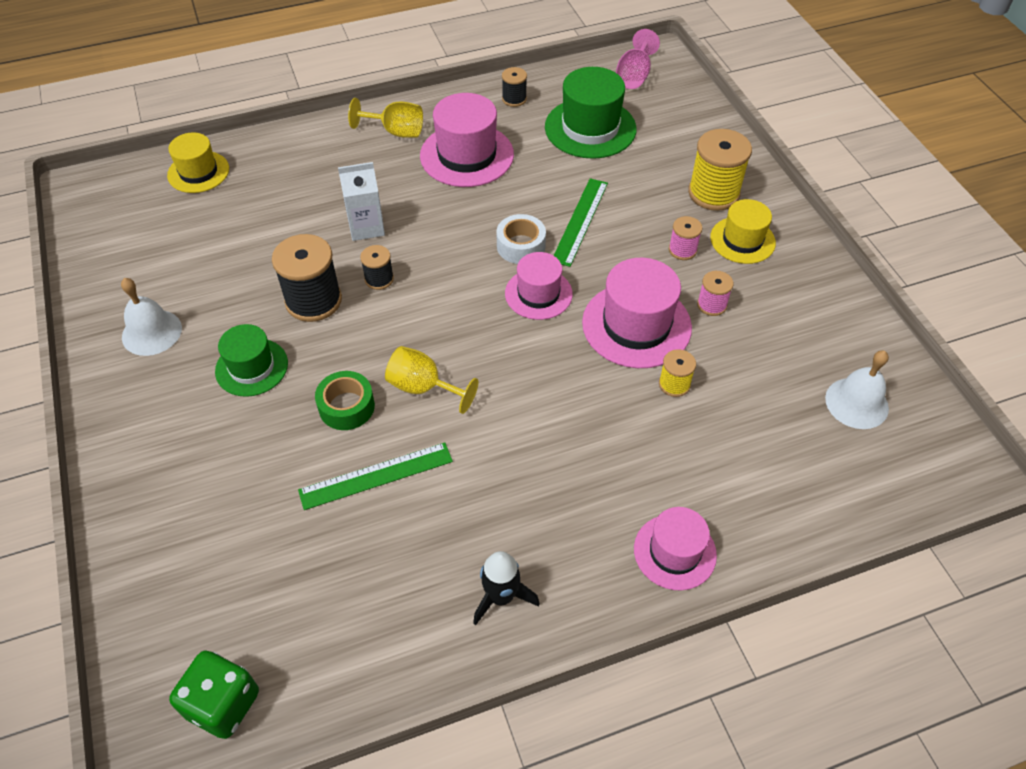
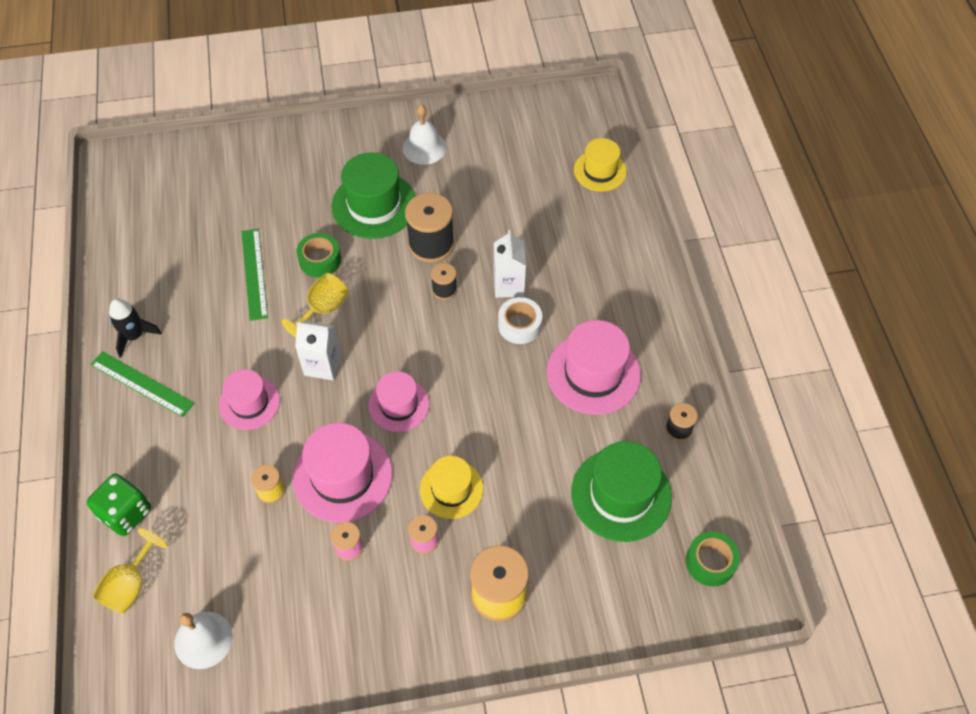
camera: 100 degrees right, 5 degrees up
green dice [169,650,259,739] -> green dice moved to [87,474,151,536]
green hat [215,324,288,397] -> green hat [332,152,416,239], size x1.57
yellow goblet [348,98,423,138] -> yellow goblet moved to [92,528,168,614]
white tape [496,214,546,264] -> white tape moved to [498,297,542,344]
green ruler [554,178,608,267] -> green ruler moved to [90,351,194,417]
pink goblet [616,29,660,89] -> green tape [686,531,740,586]
pink hat [634,507,717,590] -> pink hat moved to [219,369,280,430]
yellow hat [710,199,776,264] -> yellow hat moved to [420,456,483,519]
none -> white carton [295,321,341,380]

